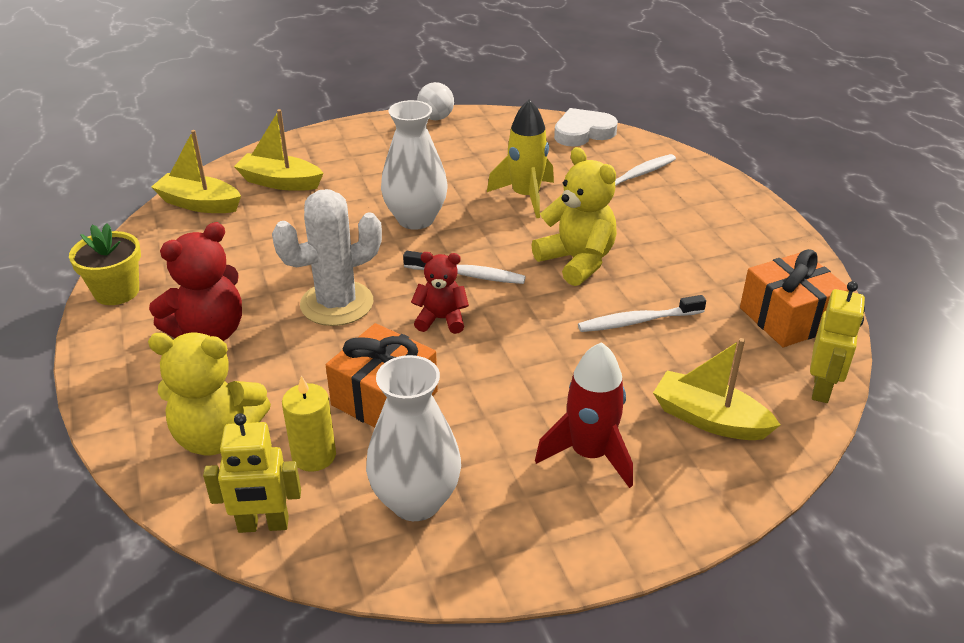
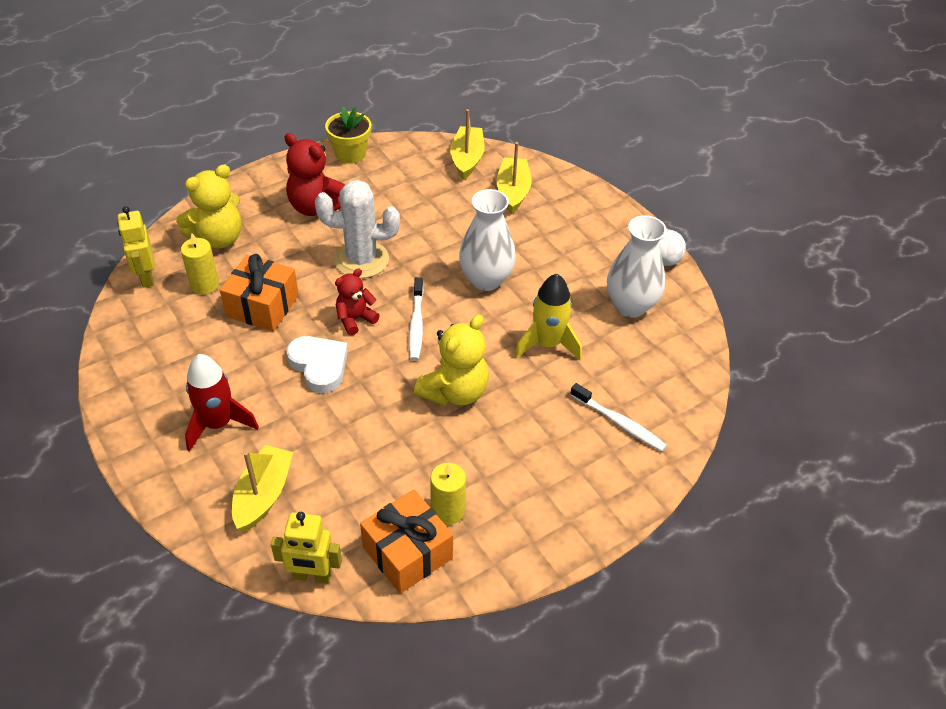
camera: 75 degrees right, 10 degrees up
yellow teddy bear [148,332,271,456] -> yellow teddy bear turned 120 degrees counterclockwise [176,164,241,249]
white cactus [272,189,382,326] -> white cactus turned 45 degrees counterclockwise [315,180,400,278]
white vase [366,355,461,521] -> white vase moved to [607,215,666,318]
red teddy bear [411,252,469,334] -> red teddy bear turned 120 degrees counterclockwise [335,269,380,335]
white heart [554,108,618,147] -> white heart moved to [286,336,348,393]
white toothbrush [578,295,706,332] -> none
none -> yellow candle [430,463,466,525]

